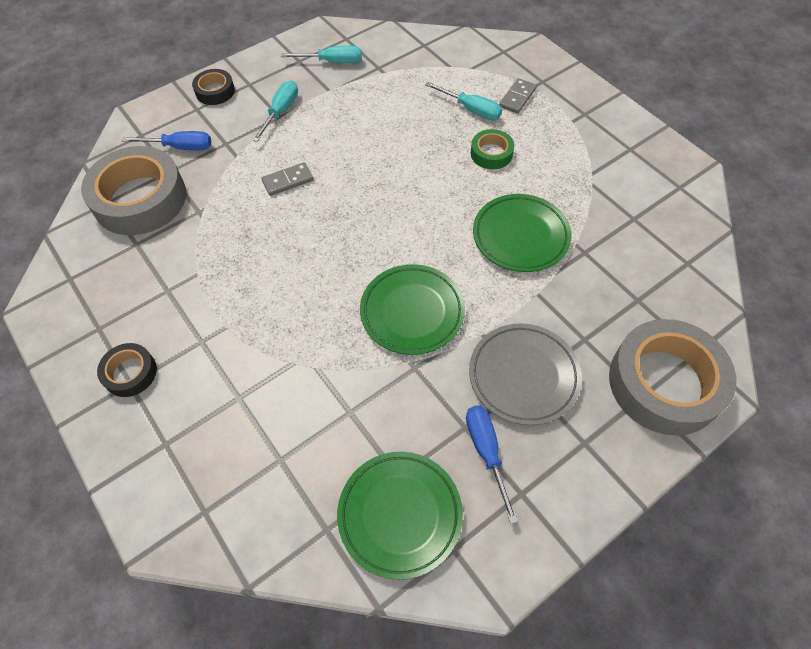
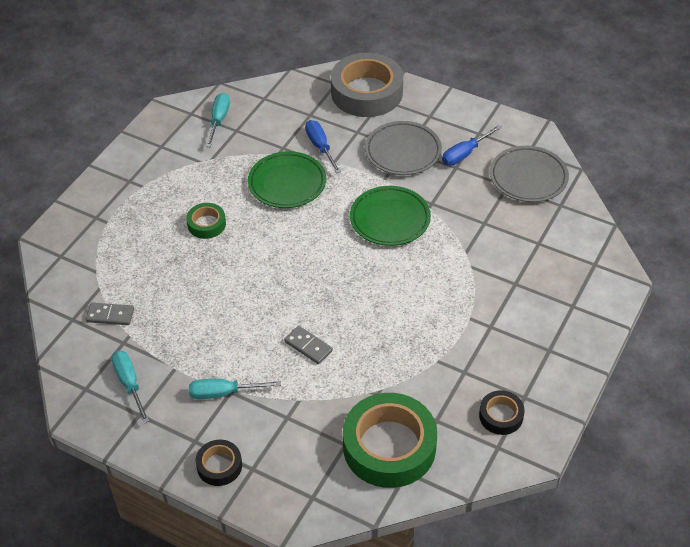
camera: 115 degrees left, 10 degrees down
grey tape [81,146,186,235] -> green tape [343,393,437,488]
black tape [97,343,157,397] -> black tape moved to [479,390,525,435]
blue screwdriver [122,131,211,150] -> blue screwdriver moved to [305,120,341,174]
green plate [337,452,463,580] -> grey plate [490,146,569,202]
turquoise screwdriver [425,82,502,120] -> turquoise screwdriver moved to [206,93,230,147]
grey domino [499,78,537,114] -> grey domino moved to [86,303,134,325]

